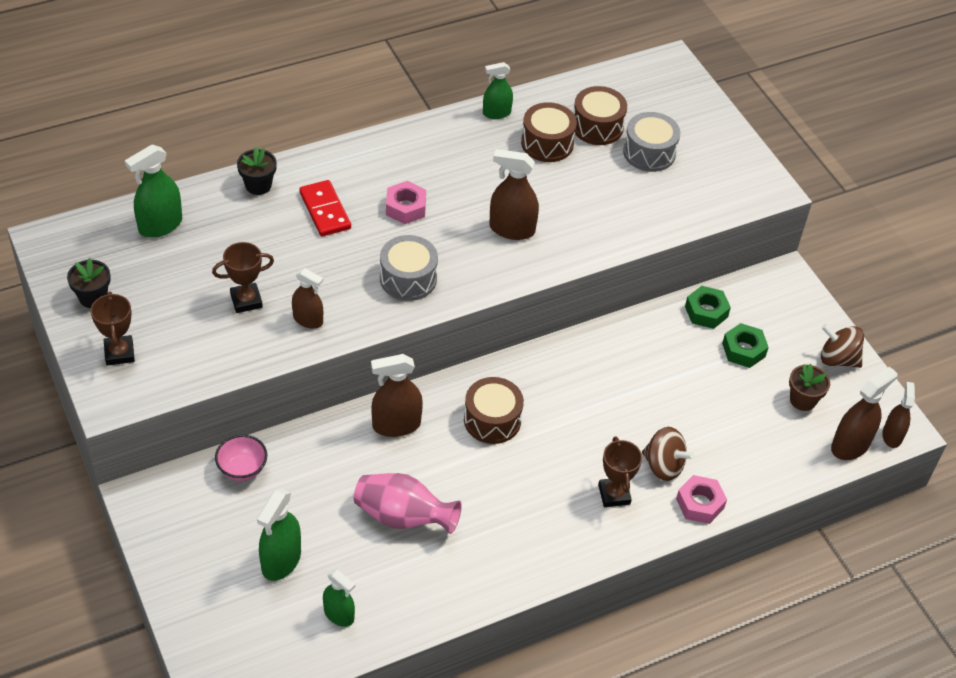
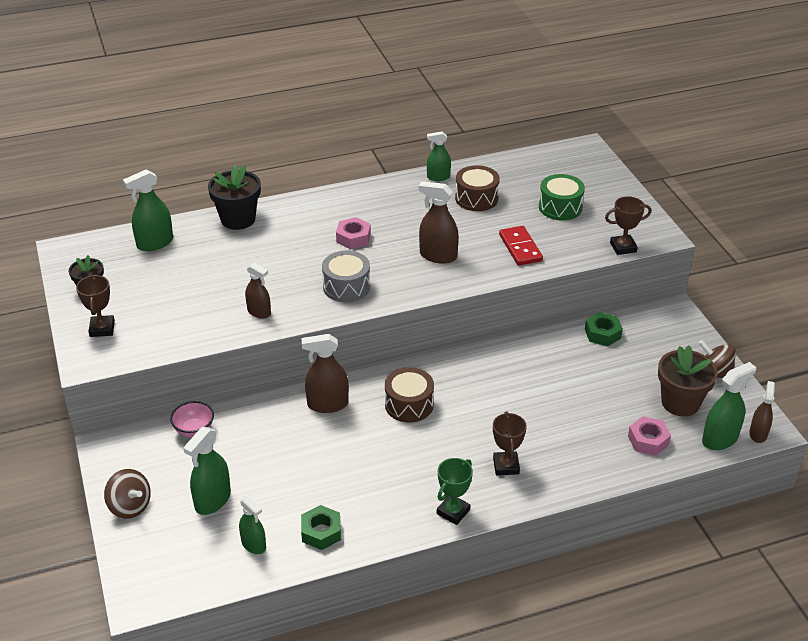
camera: 10 degrees right, 10 degrees down
brown trophy [212,242,274,313] -> brown trophy moved to [605,196,652,255]
black flower pot [237,147,277,195] -> black flower pot [208,164,261,230], size x1.65
red domino [299,180,351,236] -> red domino moved to [499,226,543,266]
pink vase [354,473,462,534] -> none
brown drum [573,86,627,145] -> none
grey drum [623,112,680,172] -> green drum [539,174,585,221]
brown spinning top [642,427,694,481] -> brown spinning top moved to [104,469,151,519]
pink nut [676,475,727,524] -> pink nut moved to [628,416,671,456]
green nut [722,323,769,368] -> green nut moved to [301,505,341,550]
brown flower pot [789,363,830,411] -> brown flower pot [658,345,718,416], size x1.65
brown spray bottle [831,367,898,460] -> green spray bottle [702,362,756,450]
none -> green trophy [437,458,473,525]

